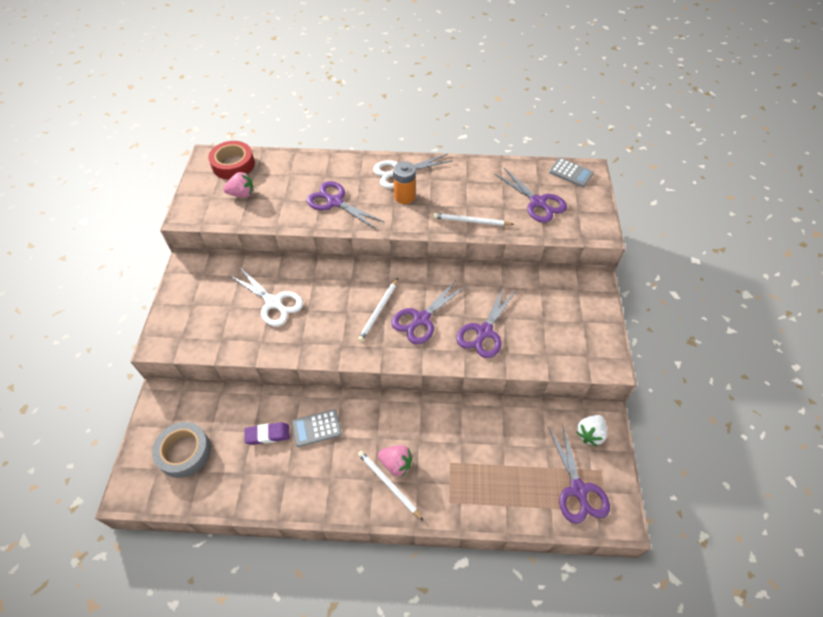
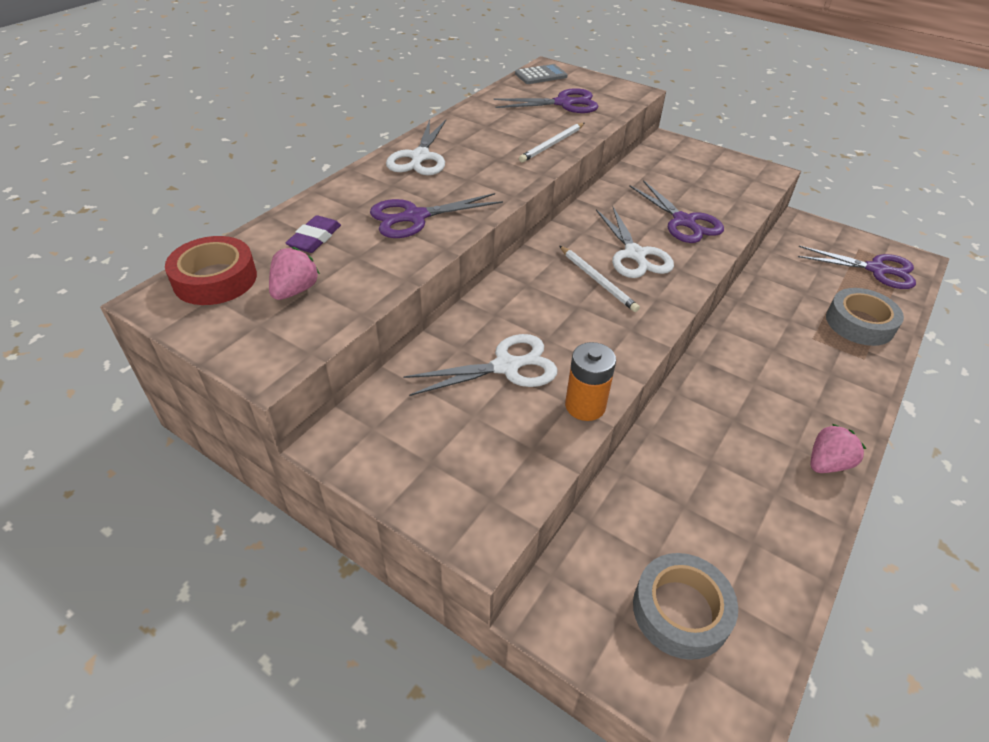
camera: 60 degrees left, 10 degrees down
purple eraser [245,422,290,445] -> purple eraser moved to [286,215,341,253]
grey calculator [292,409,342,447] -> none
white pencil [358,450,424,521] -> none
pink strawberry [378,445,412,476] -> pink strawberry moved to [810,424,866,473]
purple scissors [391,279,467,344] -> white scissors [596,206,674,278]
orange battery [393,161,416,204] -> orange battery moved to [565,342,616,421]
white strawberry [576,415,607,447] -> none
none -> grey tape [826,288,904,346]

